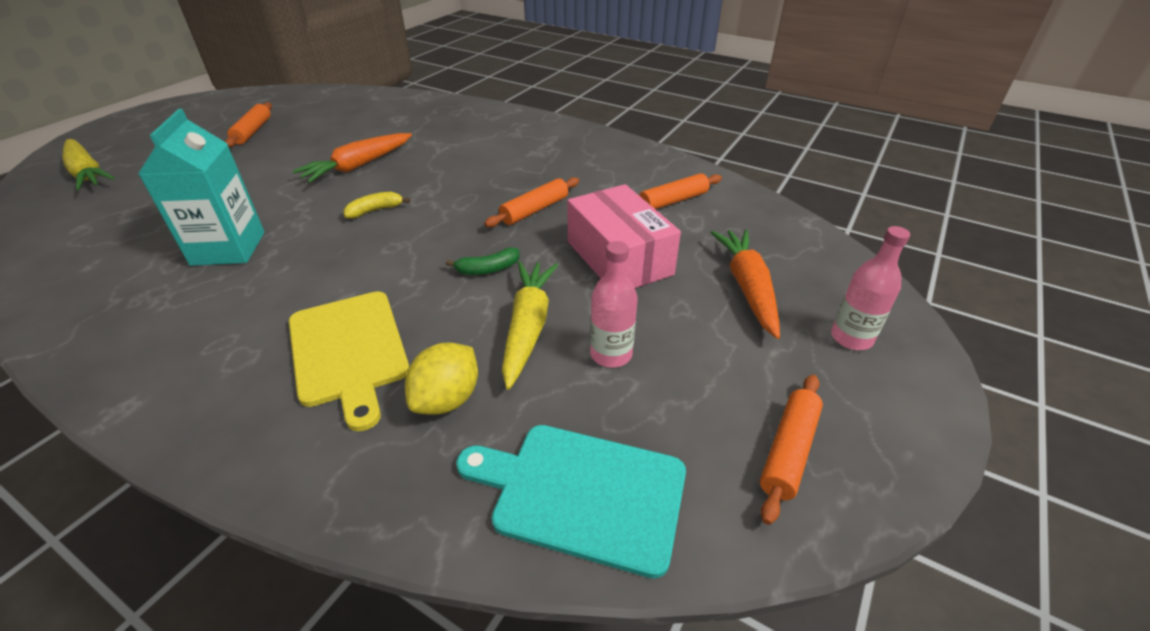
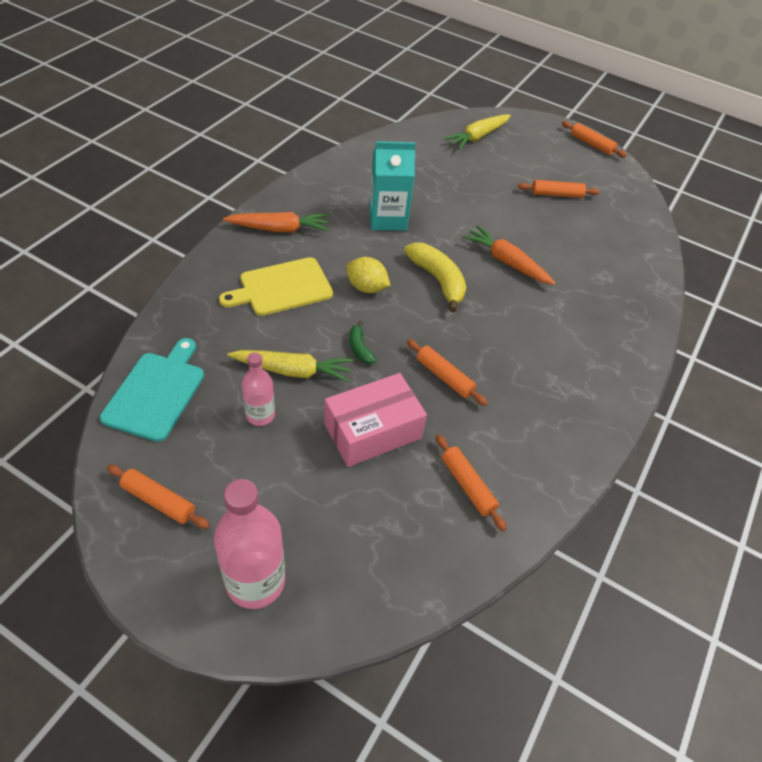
camera: 85 degrees right, 10 degrees up
yellow banana [343,192,410,219] -> yellow banana [404,243,466,313], size x1.93
yellow lemon [405,343,478,415] -> yellow lemon moved to [346,257,391,293]
orange carrot [710,230,780,339] -> orange carrot moved to [223,212,329,232]
pink bottle [831,226,910,350] -> pink bottle [214,479,285,609], size x1.72
none -> orange rolling pin [562,121,627,157]

